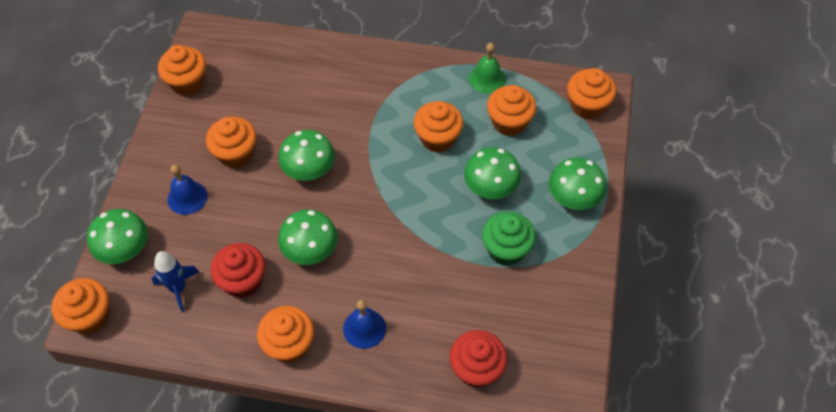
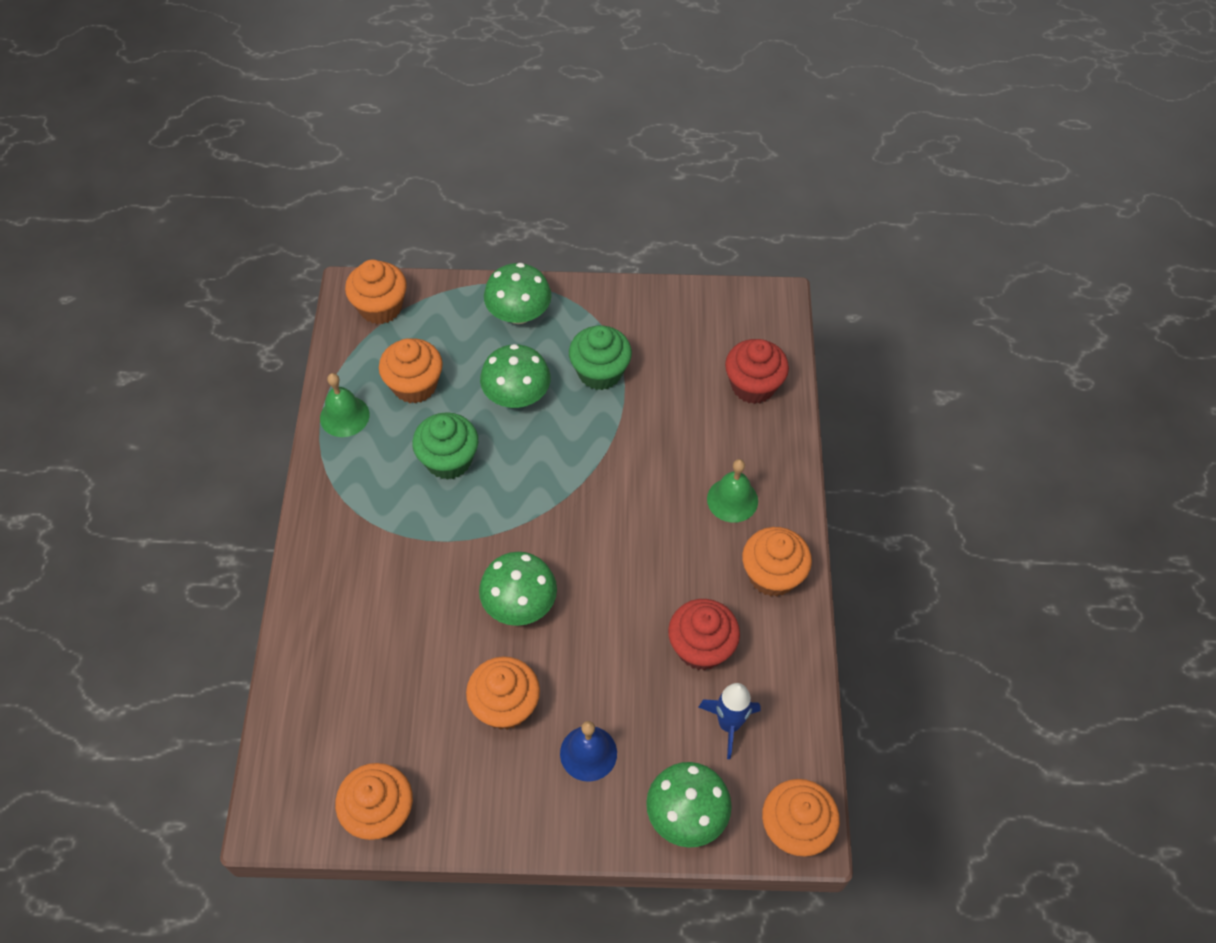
camera: 100 degrees left, 0 degrees up
green mushroom [278,209,338,265] -> none
blue bell [343,300,386,349] -> green bell [707,459,758,523]
orange cupcake [414,101,463,152] -> green cupcake [412,412,478,480]

